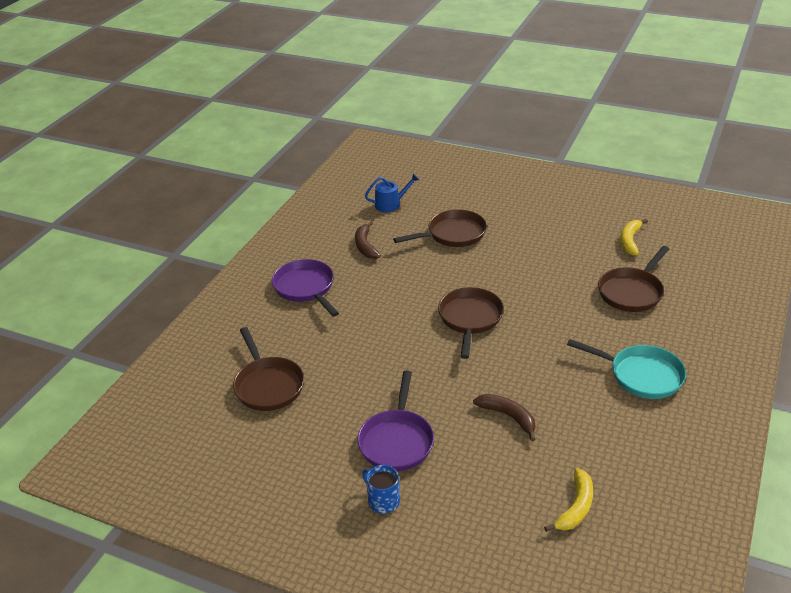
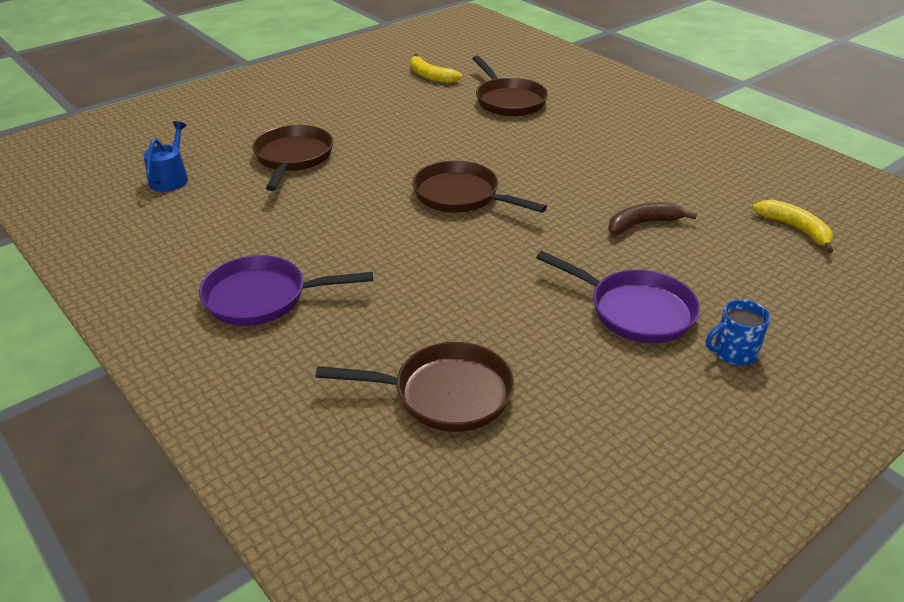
camera: 65 degrees left, 0 degrees up
brown banana [355,221,381,259] -> none
turquoise pan [567,339,686,399] -> none

